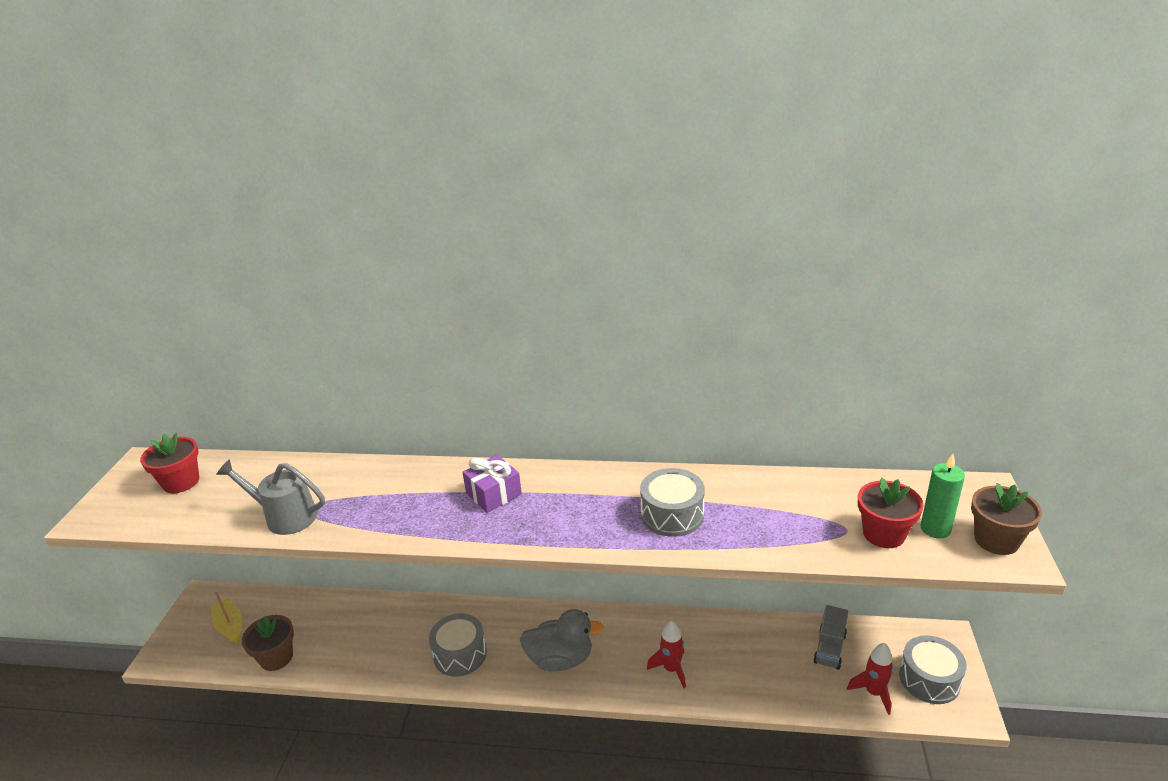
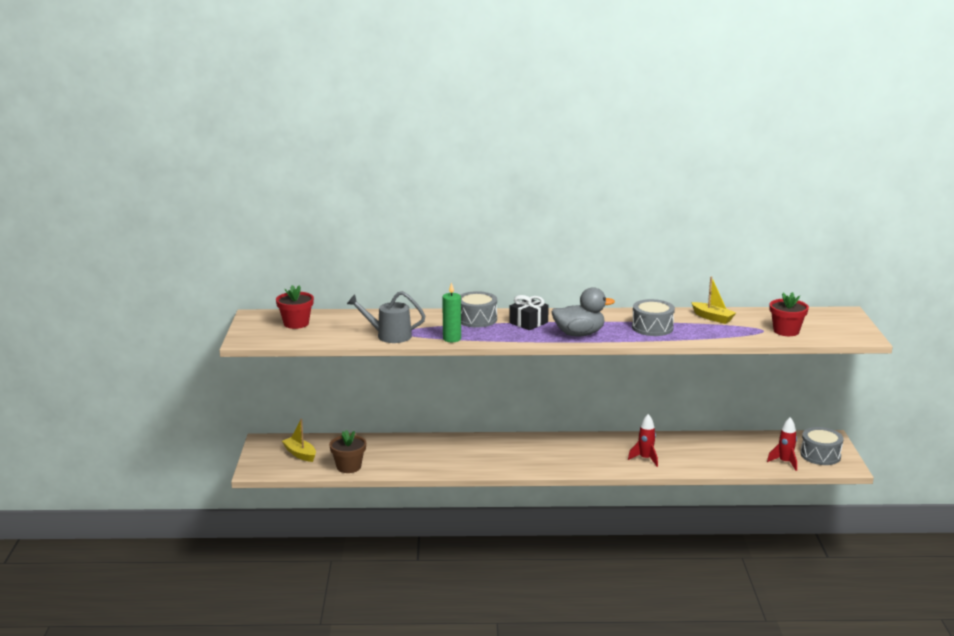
camera: 10 degrees left, 10 degrees down
grey drum [429,613,487,677] -> grey drum moved to [461,291,497,328]
purple gift [462,455,522,513] -> black gift [509,295,549,330]
grey duck [520,609,604,672] -> grey duck moved to [552,287,615,336]
grey truck [813,605,848,670] -> none
green candle [921,454,965,539] -> green candle moved to [442,282,461,342]
brown flower pot [971,483,1042,555] -> none
none -> yellow boat [691,276,736,324]

